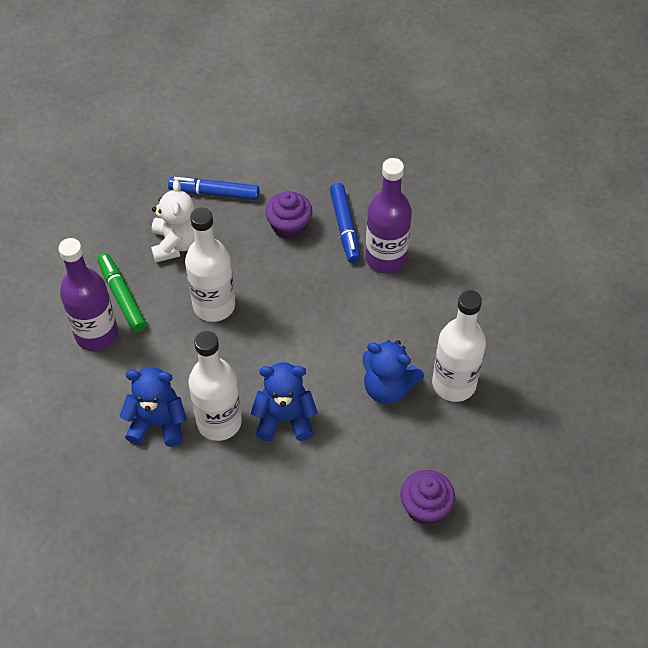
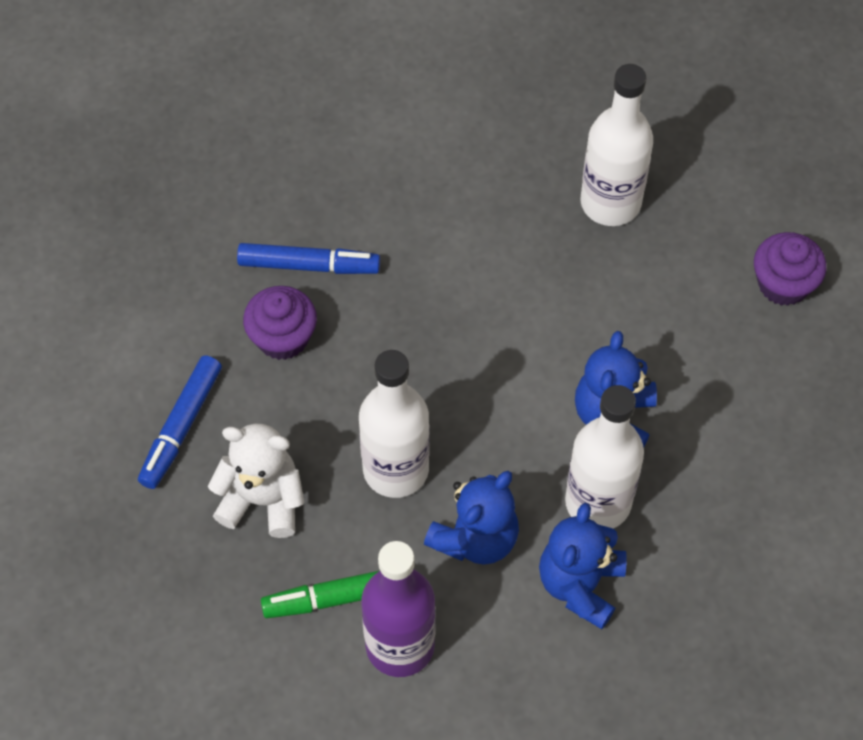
camera: 75 degrees left, 5 degrees up
blue teddy bear [363,340,424,404] -> blue teddy bear moved to [424,471,519,565]
purple bottle [366,158,412,274] -> none

